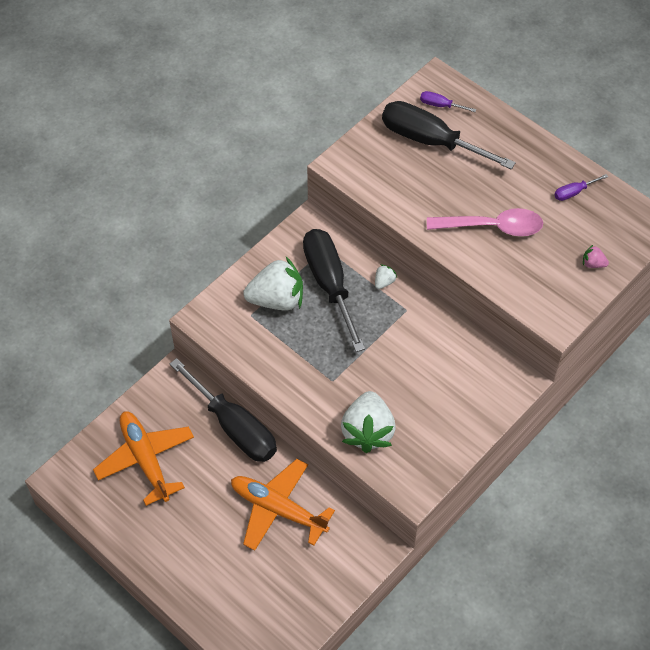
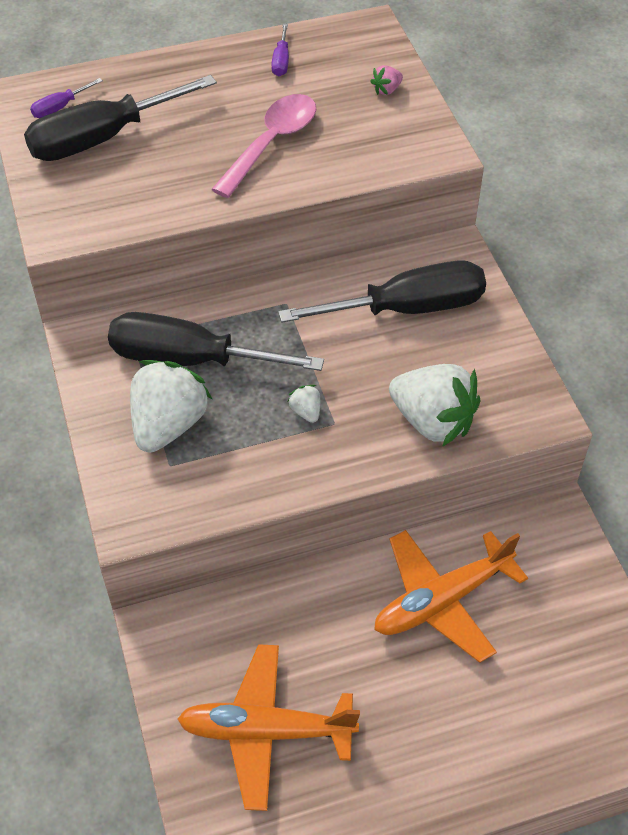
camera: 60 degrees left, 5 degrees down
black screwdriver [170,358,277,462] -> black screwdriver moved to [278,260,486,323]
white strawberry [375,264,397,289] -> white strawberry moved to [287,385,320,423]

